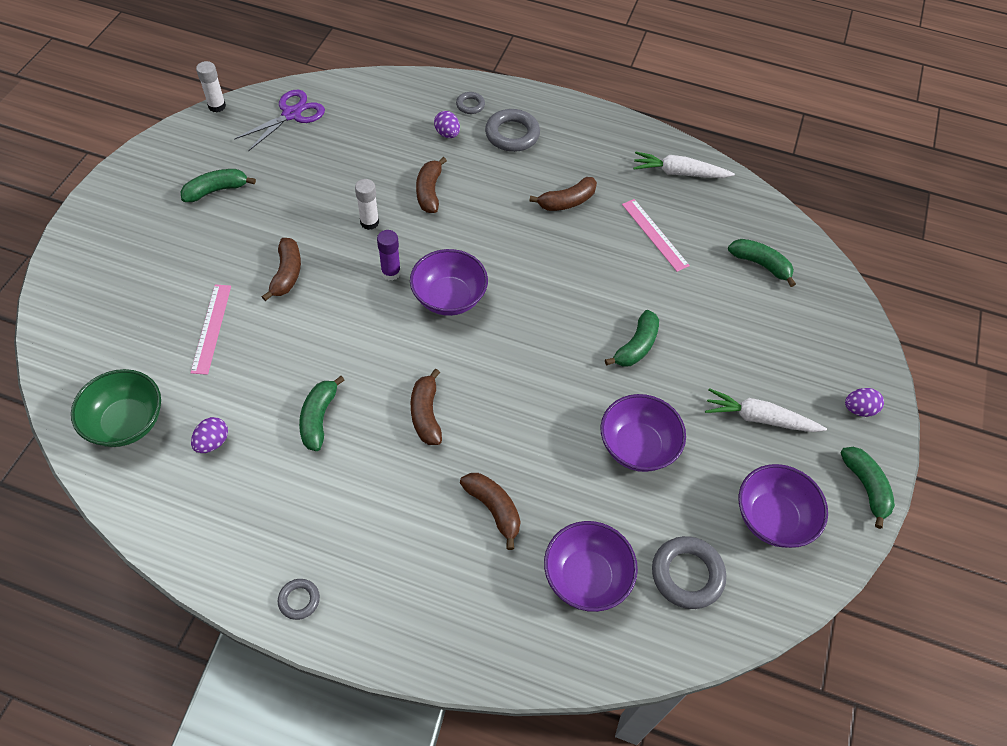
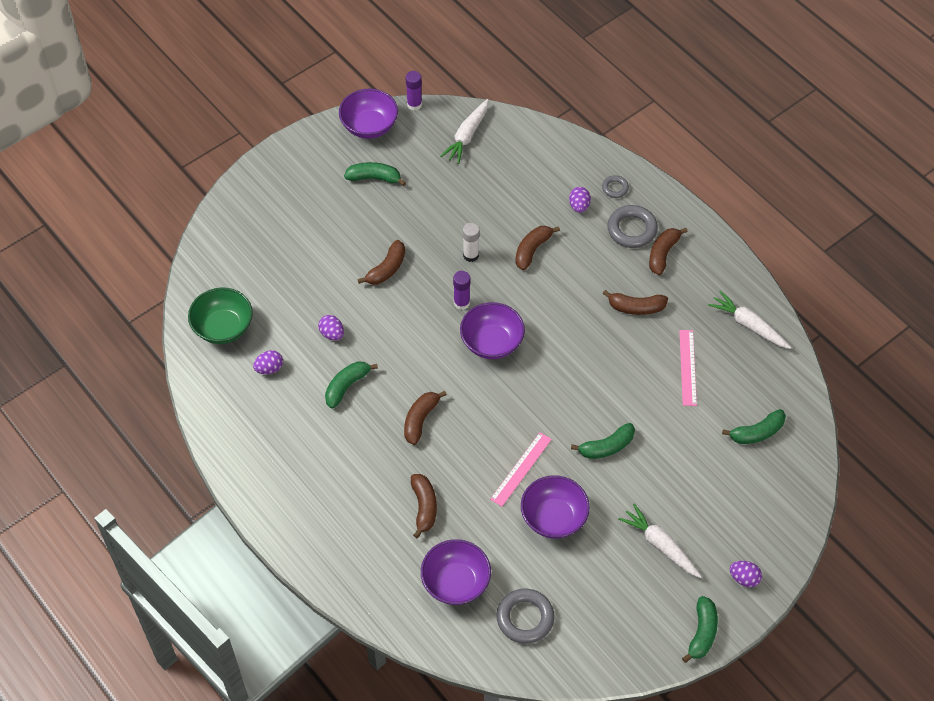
camera: 35 degrees right, 0 degrees up
pink ruler [190,284,231,375] -> pink ruler moved to [490,432,552,507]
white glue stick [196,61,226,113] -> purple glue stick [406,71,422,110]
purple scissors [234,90,325,151] -> white carrot [440,99,489,164]
grey ring [278,579,320,620] -> none
green banana [728,239,796,287] -> green banana turned 90 degrees clockwise [722,409,786,444]
purple bowl [739,464,828,548] -> purple bowl moved to [339,89,398,139]
none -> purple egg [318,315,344,341]
none -> brown banana [649,228,688,275]

